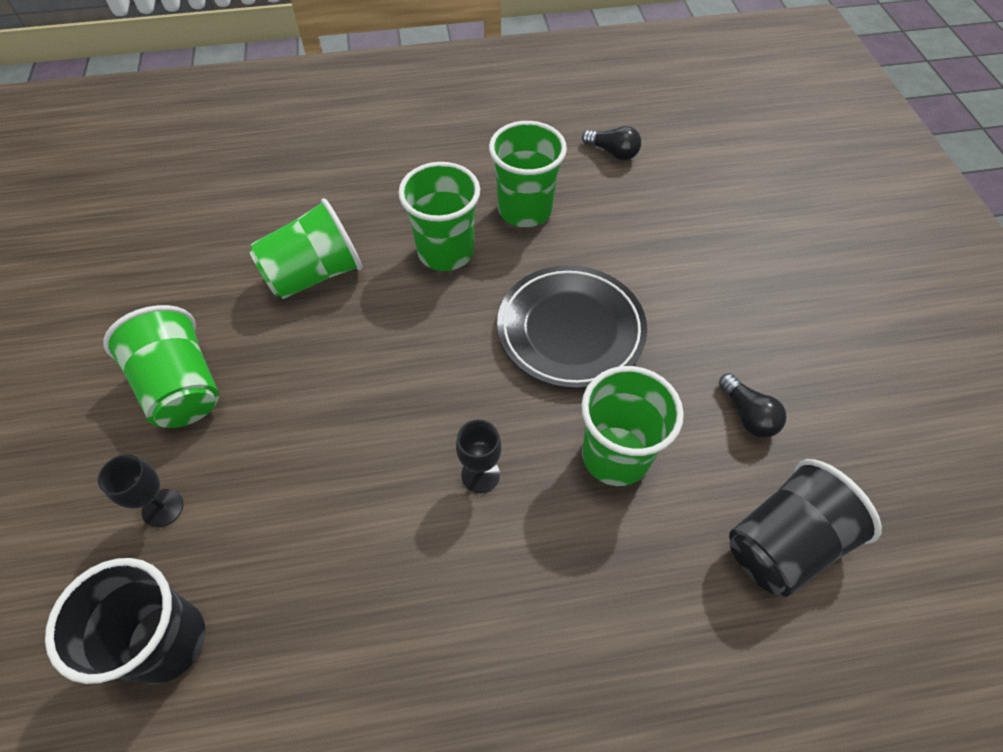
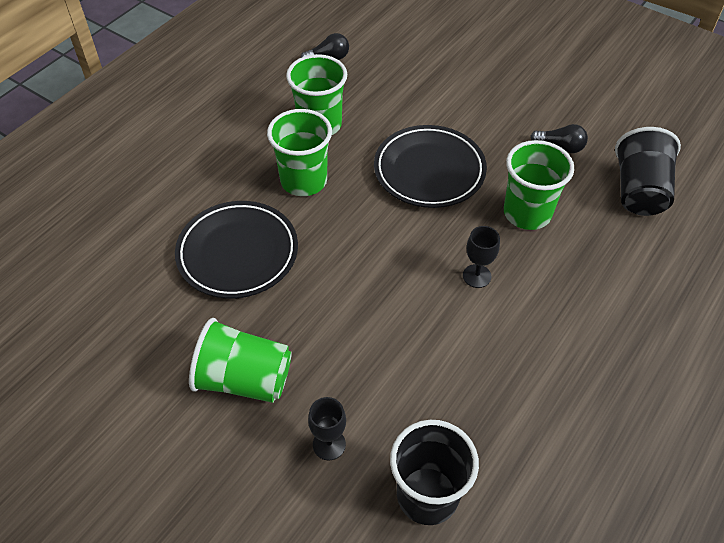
camera: 45 degrees left, 5 degrees down
green cup [249,198,362,299] -> black plate [175,201,298,299]

